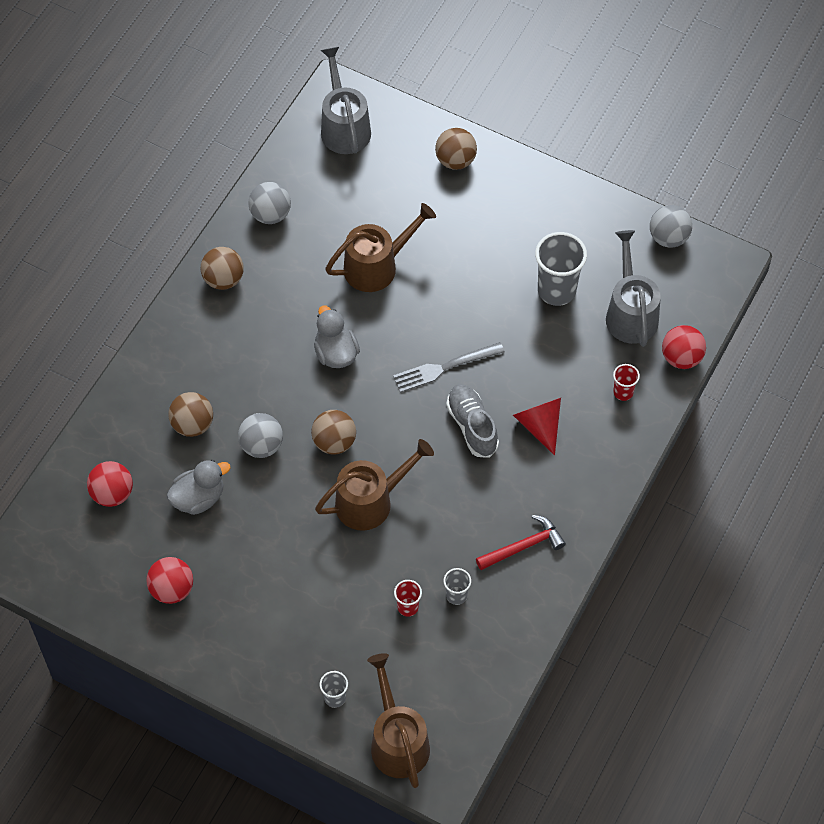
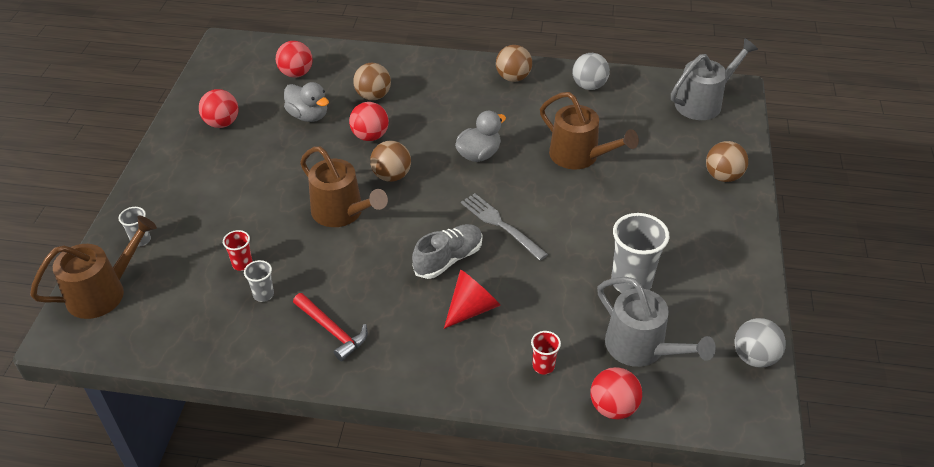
camera: 70 degrees right, 15 degrees down
grey ball [238,413,283,458] -> red ball [349,102,389,141]
grey watering can [606,230,661,347] -> grey watering can turned 75 degrees clockwise [597,277,716,367]

